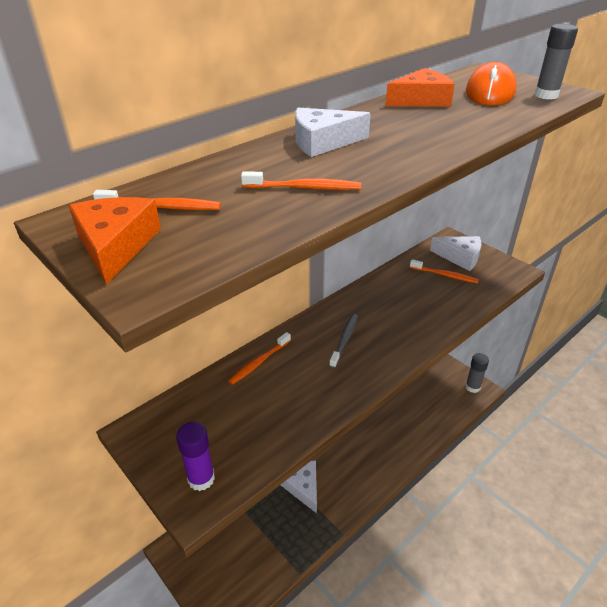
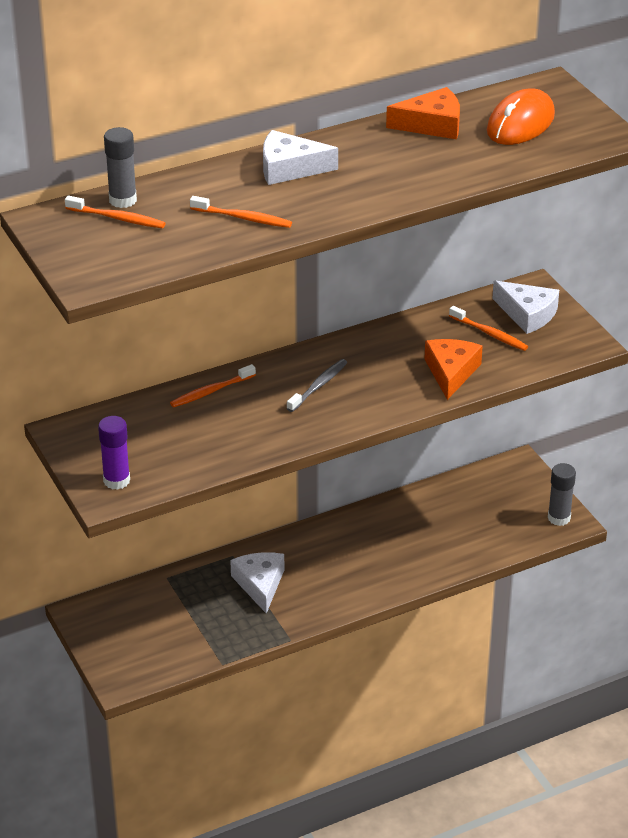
camera: 15 degrees right, 0 degrees up
orange cheese [69,197,161,285] -> orange cheese moved to [424,339,483,400]
grey glue stick [534,24,578,99] -> grey glue stick moved to [104,127,137,208]

